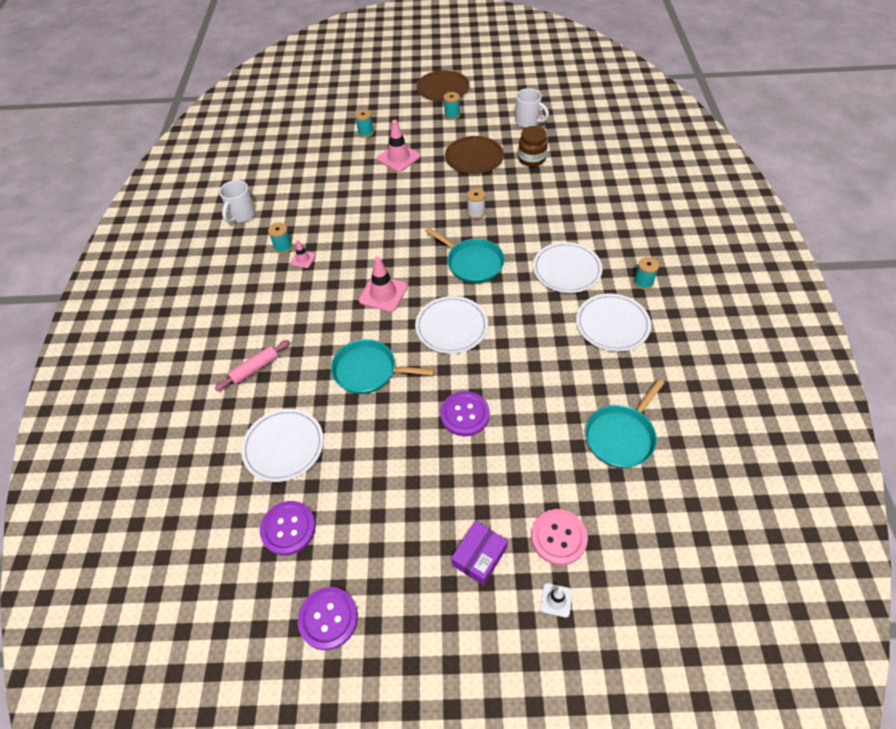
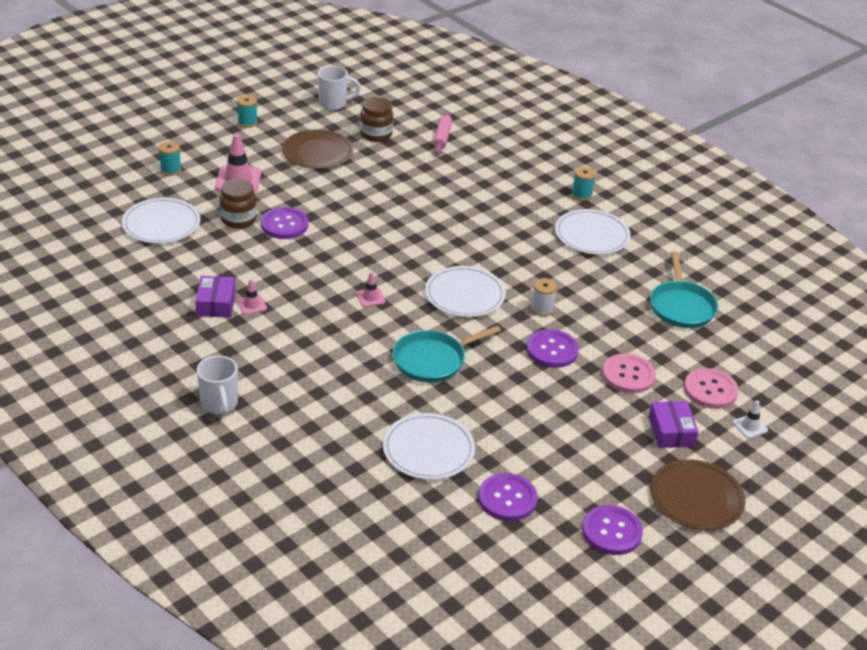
camera: 45 degrees left, 15 degrees down
pink rolling pin [215,340,290,391] -> pink rolling pin moved to [433,111,452,155]
white mug [219,180,256,223] -> white mug moved to [197,356,238,416]
turquoise spool [268,223,293,254] -> purple box [195,276,236,318]
pink traffic cone [359,257,408,312] -> pink traffic cone [356,272,385,307], size x0.54
brown plate [416,70,470,101] -> brown plate moved to [650,459,745,530]
turquoise pan [425,227,505,283] -> none
white spool [467,188,485,219] -> white spool moved to [531,278,557,317]
white plate [533,242,602,293] -> white plate moved to [122,198,200,244]
none -> brown jar [219,179,257,228]
none -> purple button [261,207,308,239]
none -> pink button [602,354,656,394]

